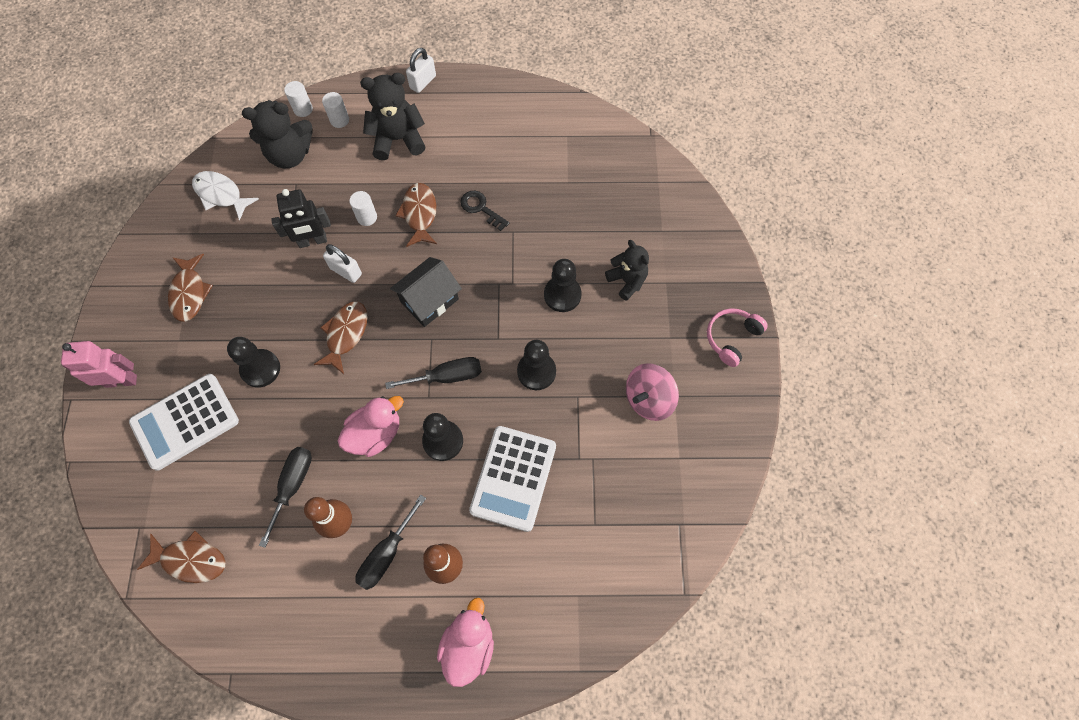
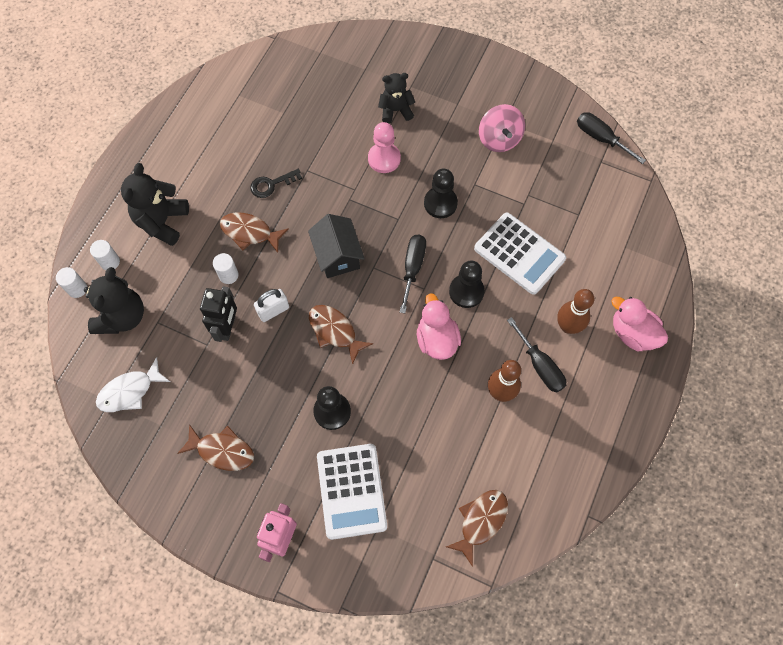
camera: 65 degrees left, 0 degrees up
black screwdriver [259,447,312,548] -> black screwdriver moved to [577,112,646,164]
white padlock [406,48,436,93] -> none
black pawn [544,259,582,312] -> pink pawn [368,122,401,173]
pink headphones [707,308,768,367] -> none

